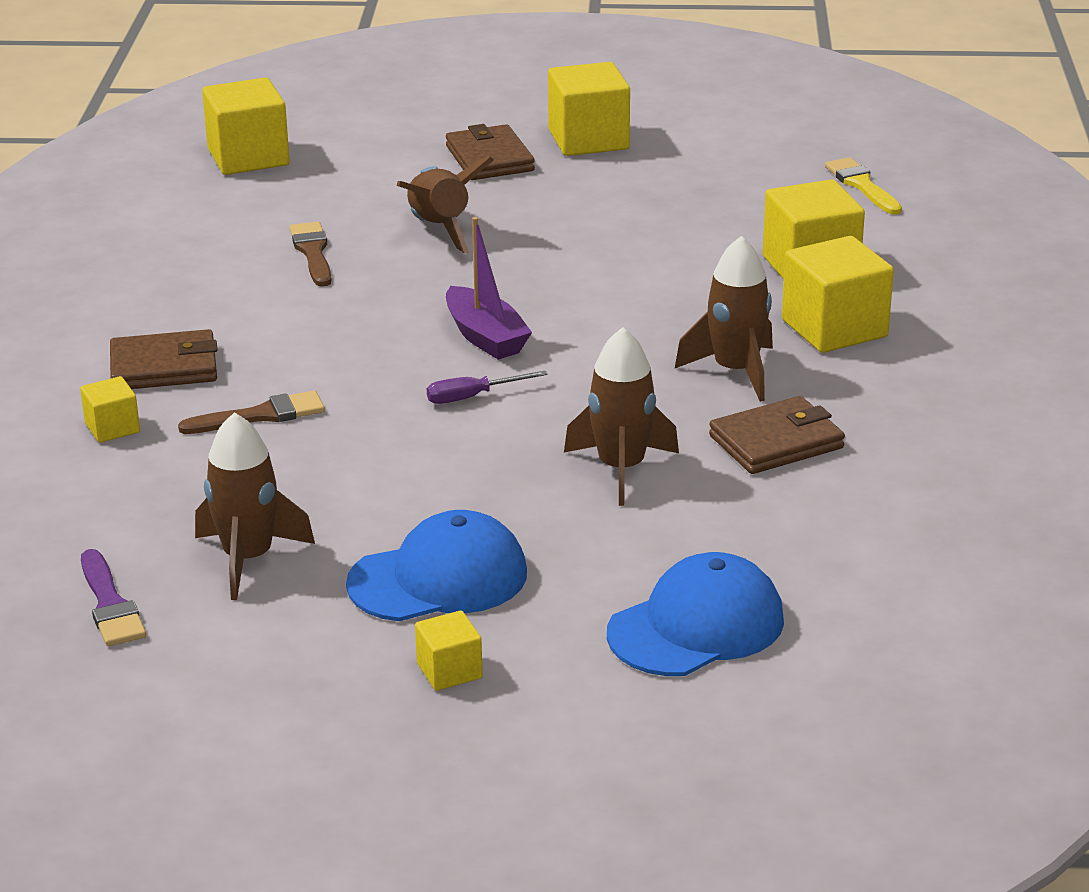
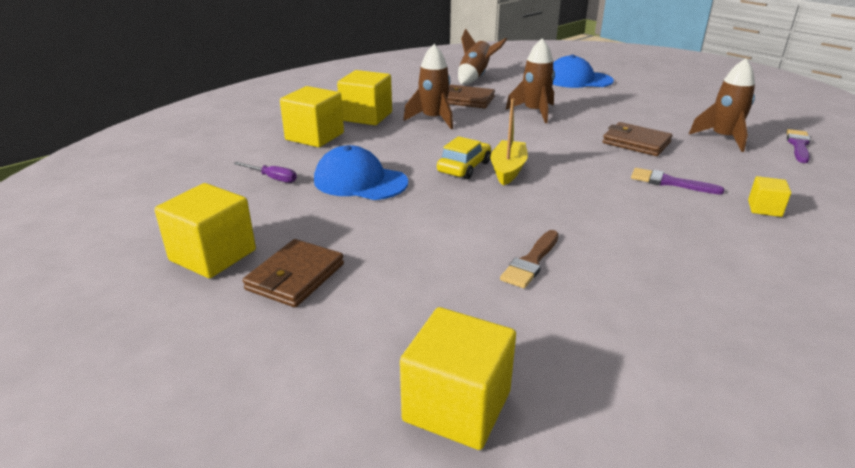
camera: 135 degrees left, 0 degrees up
brown wallet [110,329,218,389] -> brown wallet moved to [603,122,673,156]
brown brush [178,391,325,434] -> purple brush [631,168,724,195]
blue cap [346,510,527,621] -> blue cap moved to [314,145,408,200]
brown rocket [396,157,494,254] -> brown rocket moved to [458,29,507,85]
yellow cube [415,610,483,691] -> none
purple screwdriver [427,371,548,404] -> purple screwdriver moved to [234,162,297,183]
purple boat [446,217,532,360] -> yellow boat [490,99,528,186]
yellow brush [825,157,902,215] -> none
none -> yellow car [437,136,491,179]

